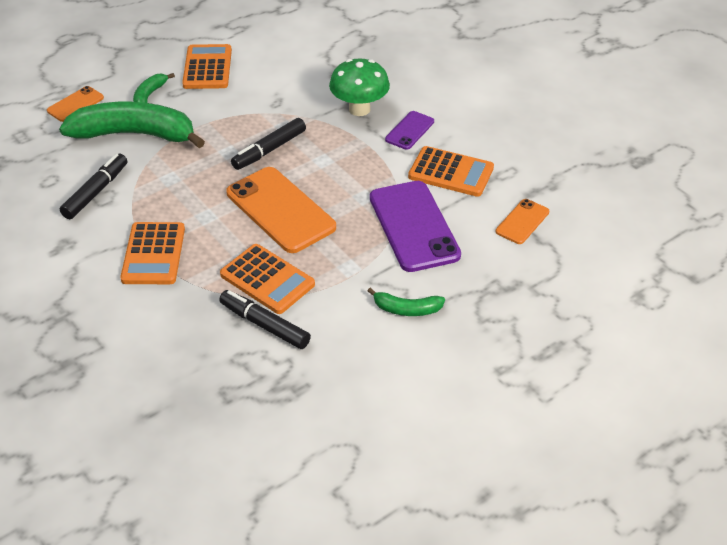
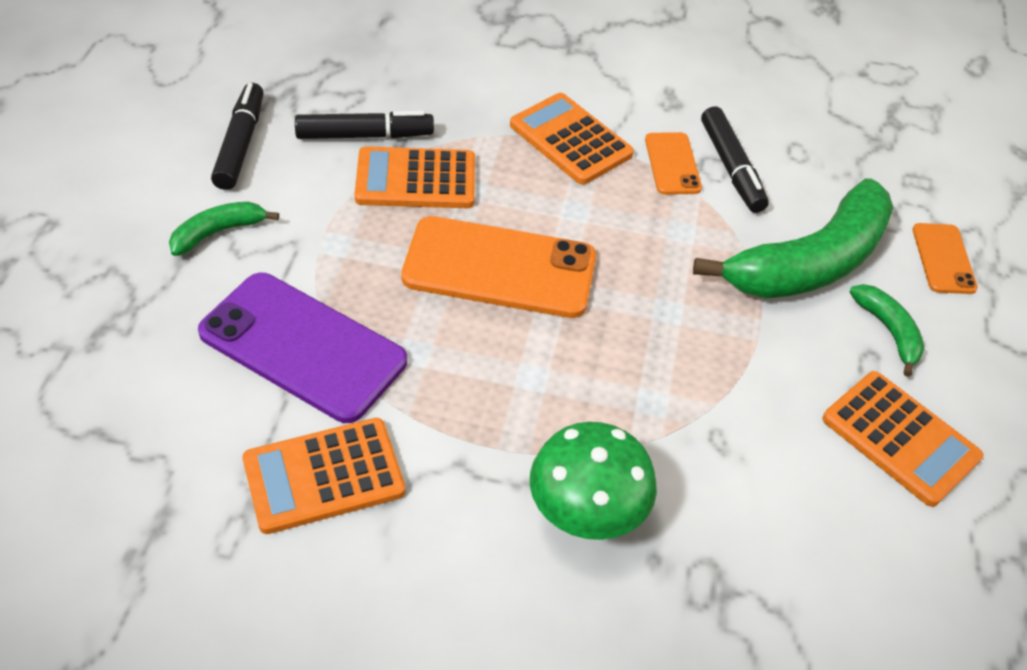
camera: 135 degrees right, 5 degrees up
black marker [231,118,306,170] -> black marker moved to [211,83,264,190]
purple phone [385,111,434,150] -> none
orange phone [496,199,549,244] -> orange phone moved to [645,132,702,195]

